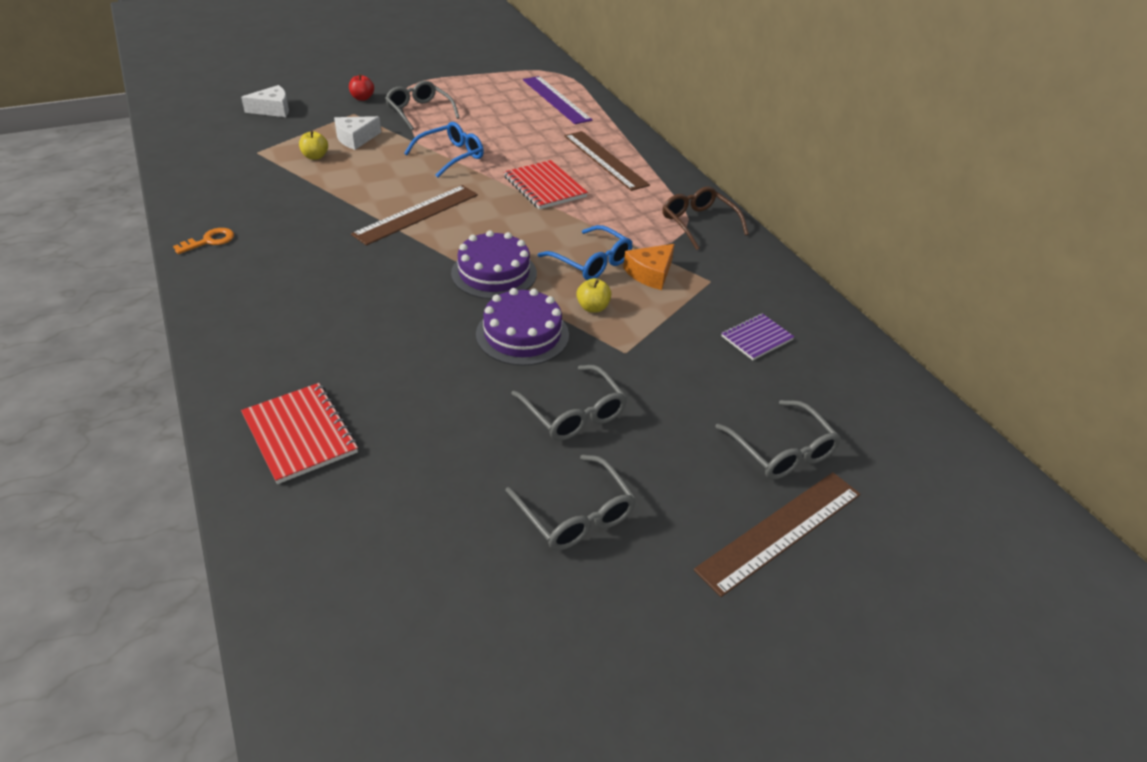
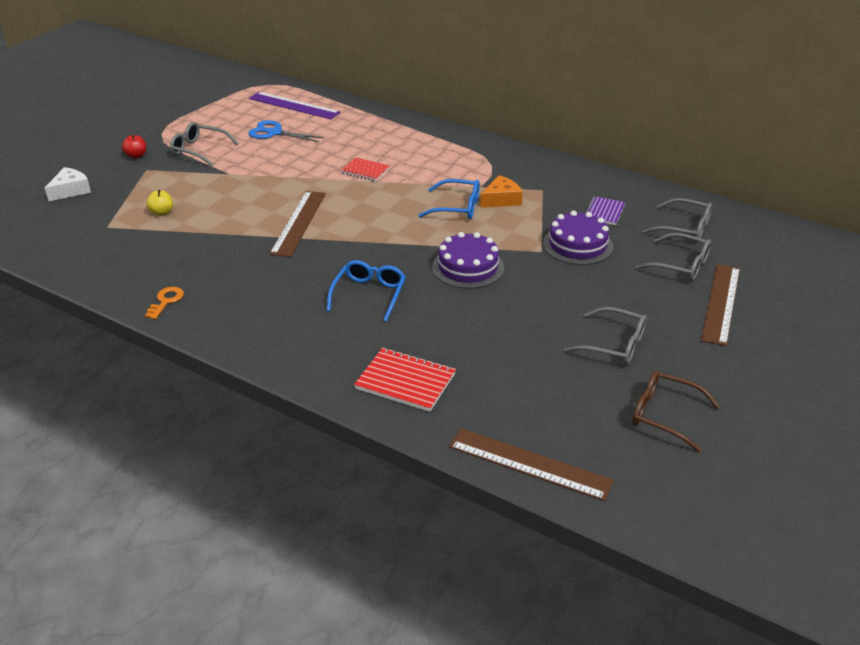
camera: 30 degrees left, 5 degrees down
white cheese [334,116,381,150] -> none
blue glasses [404,122,484,178] -> blue glasses moved to [326,260,406,322]
purple cake [451,230,537,299] -> purple cake moved to [543,211,613,265]
red notebook [504,160,588,209] -> red notebook [341,158,390,181], size x0.65
grey glasses [511,365,627,441] -> grey glasses moved to [643,198,712,242]
brown ruler [564,131,650,191] -> brown ruler moved to [449,428,614,501]
yellow apple [576,278,611,313] -> none
orange cheese [623,244,675,290] -> orange cheese turned 135 degrees counterclockwise [480,175,523,208]
brown glasses [663,186,749,250] -> brown glasses moved to [632,371,720,452]
none -> blue scissors [248,120,324,142]

